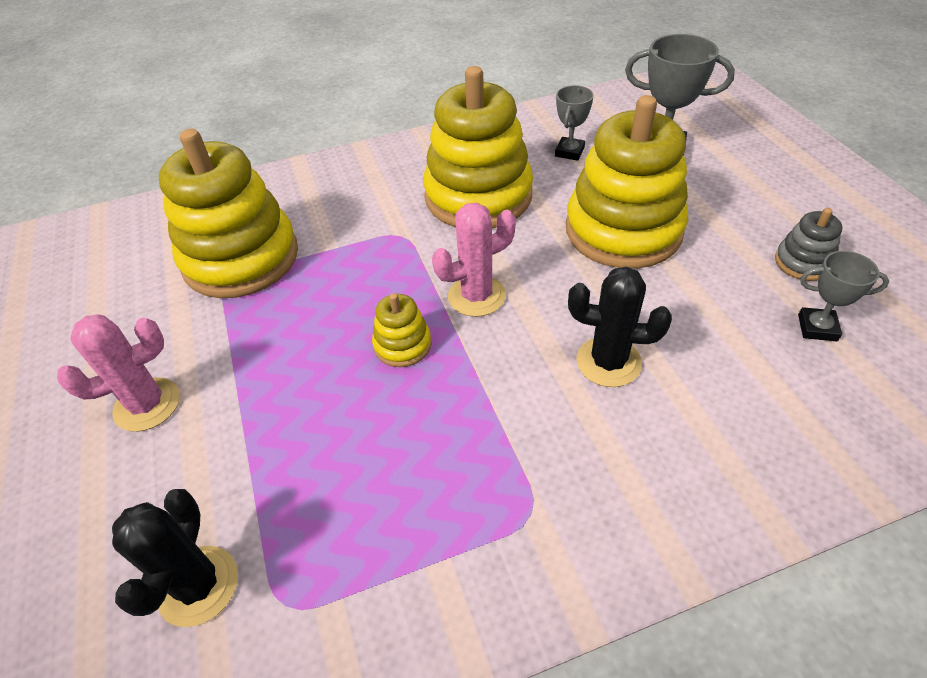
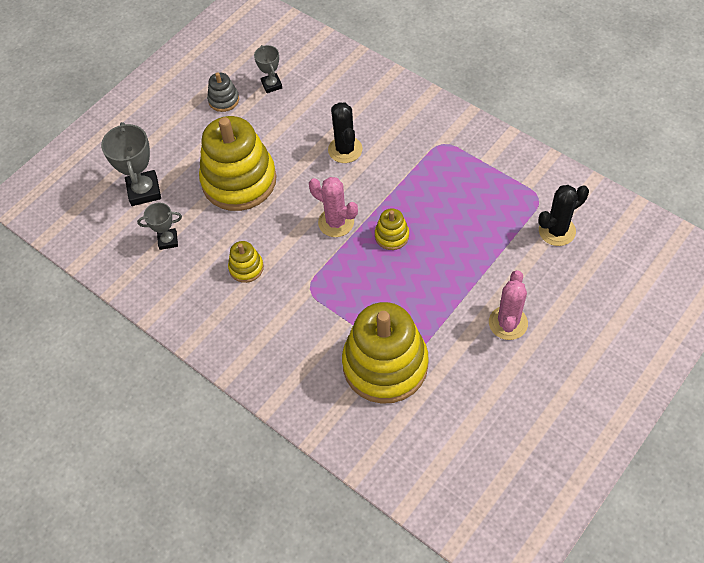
camera: 120 degrees left, 10 degrees up
pink cactus [57,314,180,432] -> pink cactus turned 75 degrees clockwise [489,270,528,340]
yellow stacking toy [423,66,533,228] -> yellow stacking toy [228,241,264,283], size x0.44

